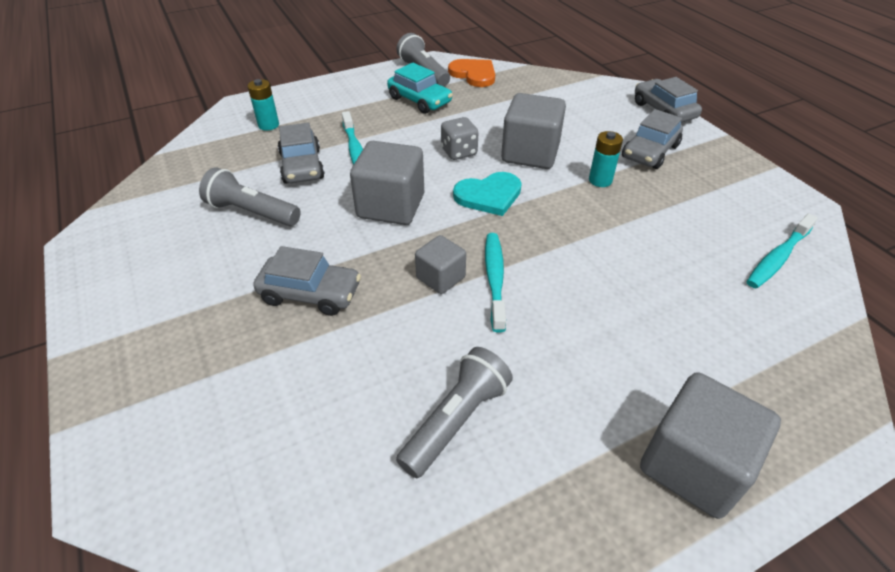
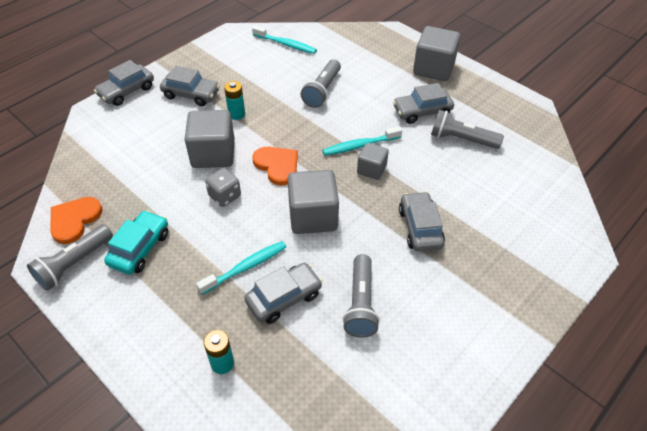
camera: 110 degrees left, 5 degrees up
turquoise heart [453,172,522,216] -> orange heart [253,147,298,186]
none -> grey flashlight [301,59,341,108]
none -> grey car [393,83,454,124]

